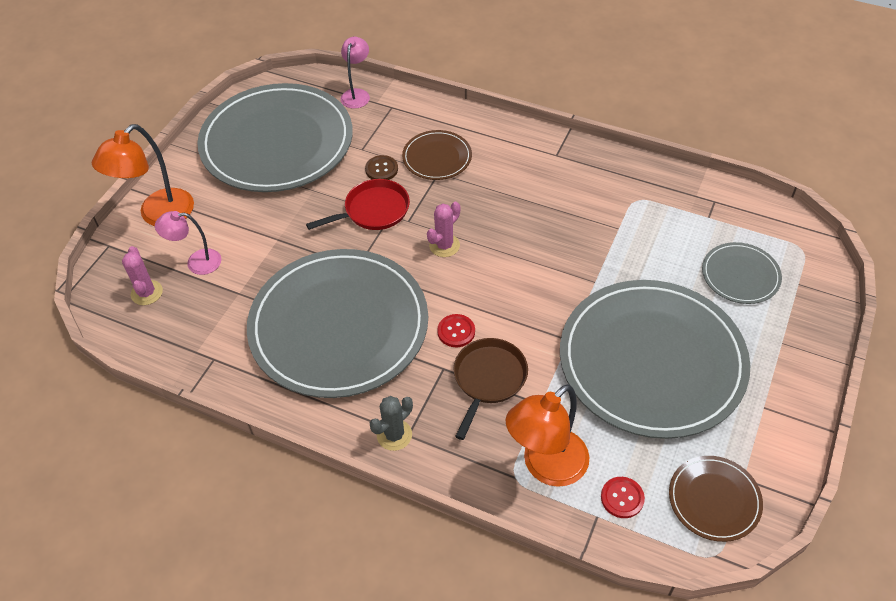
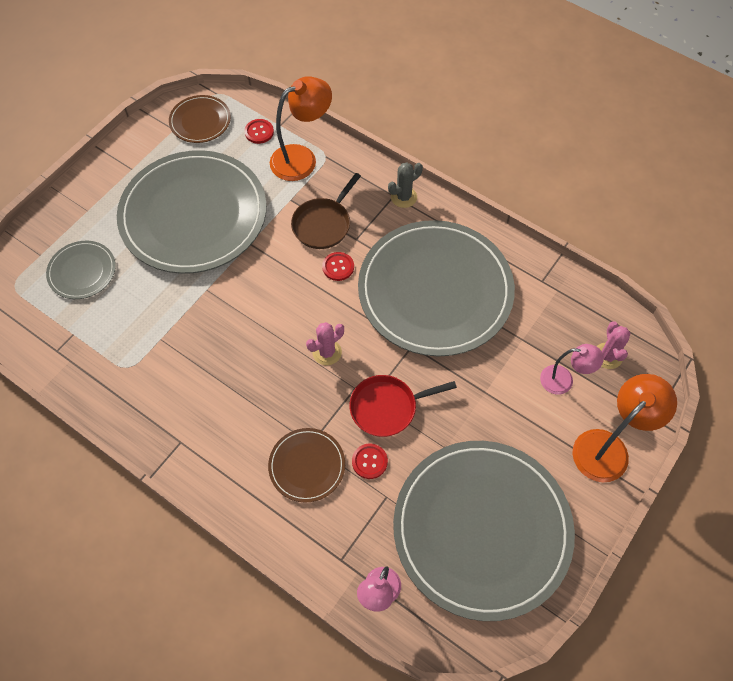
camera: 170 degrees left, 10 degrees up
brown button [365,155,398,180] -> red button [352,444,388,479]

